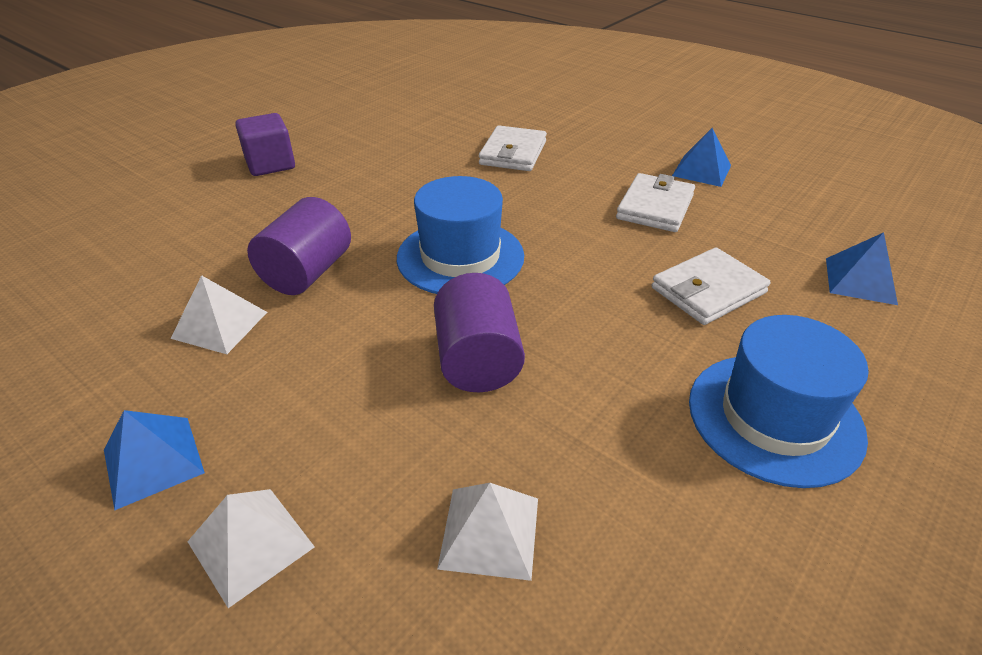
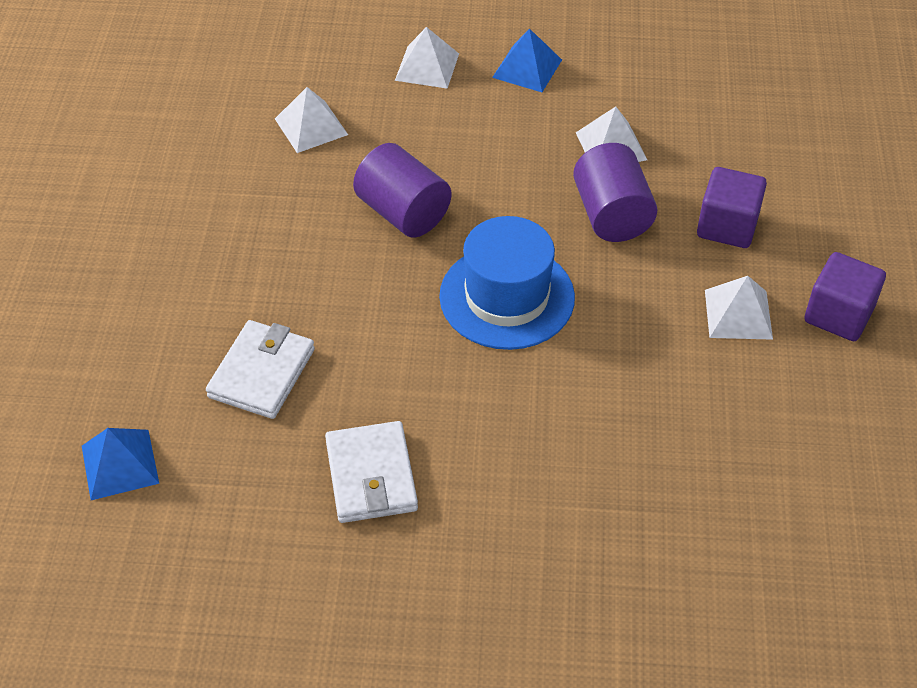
camera: 145 degrees right, 10 degrees up
white wallet [479,125,547,171] -> none
blue pyramid [672,128,731,187] -> none
blue hat [689,315,869,488] -> none
none -> purple cube [697,167,767,248]
none -> white pyramid [705,276,773,340]

